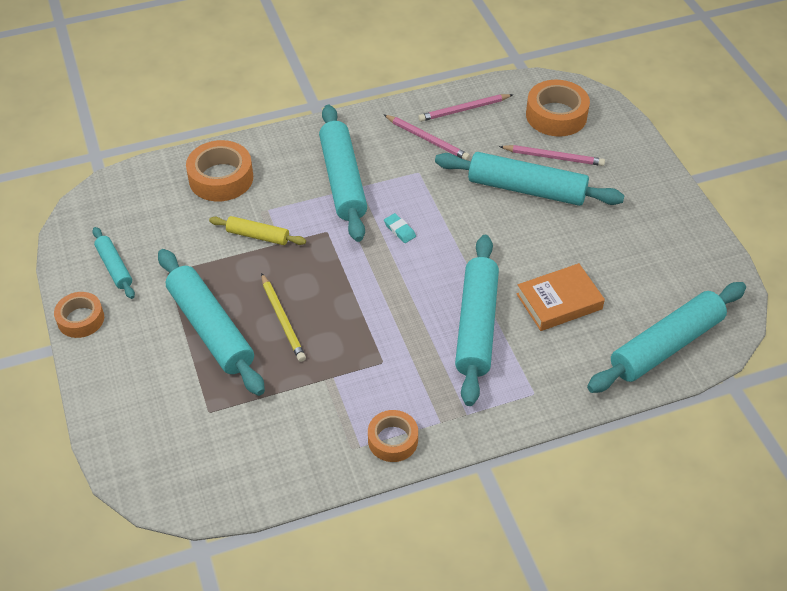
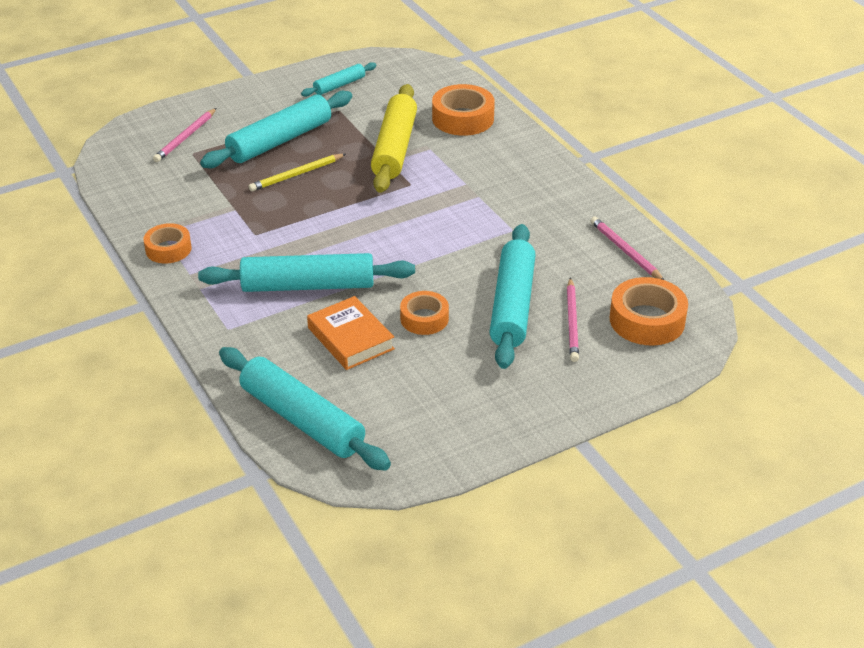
camera: 80 degrees right, 10 degrees down
orange tape [54,292,104,338] -> orange tape moved to [400,291,449,335]
yellow rolling pin [209,216,306,245] -> yellow rolling pin [371,84,417,193], size x1.93
turquoise rolling pin [319,105,367,242] -> none
pink pencil [384,115,470,160] -> pink pencil moved to [153,108,217,162]
turquoise eraser [384,213,416,243] -> none

